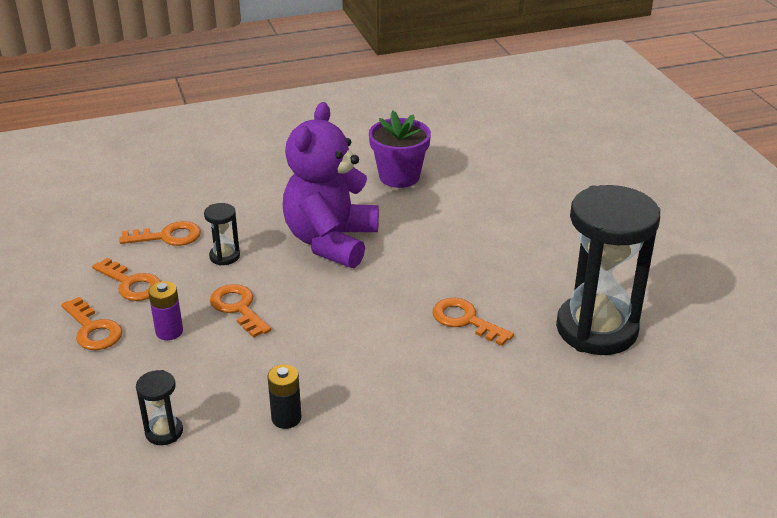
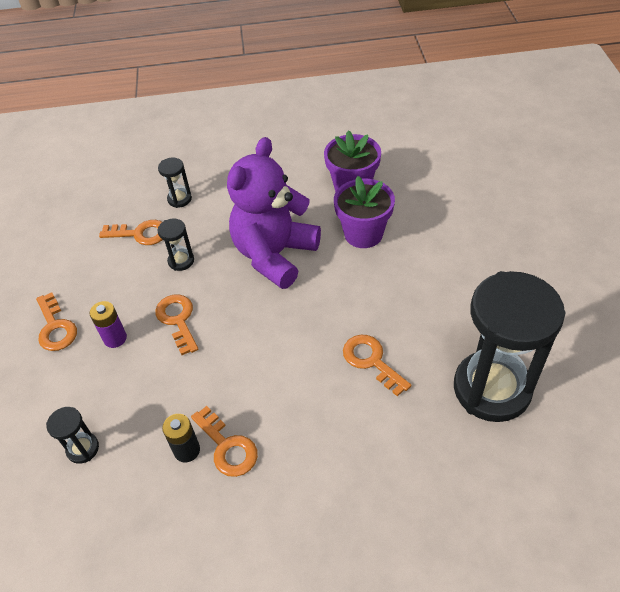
camera: 15 degrees right, 15 degrees up
orange key [92,258,161,301] -> orange key moved to [191,406,258,477]
none -> black hourglass [158,158,192,208]
none -> purple flower pot [334,176,395,248]

